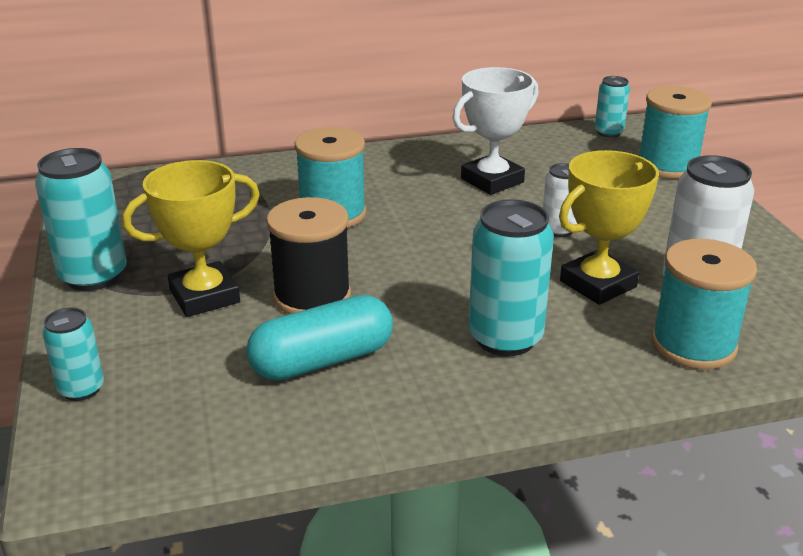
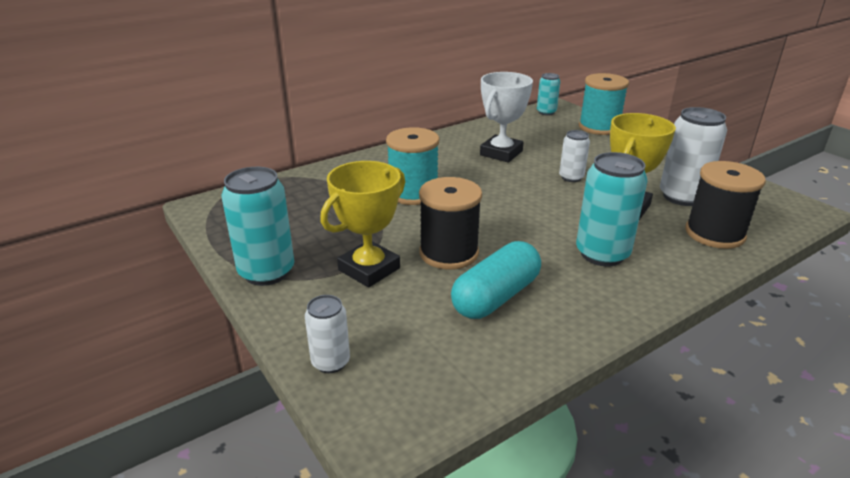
camera: 20 degrees left, 0 degrees up
turquoise can [42,308,104,401] -> white can [305,295,350,373]
turquoise spool [651,239,757,370] -> black spool [685,161,766,249]

